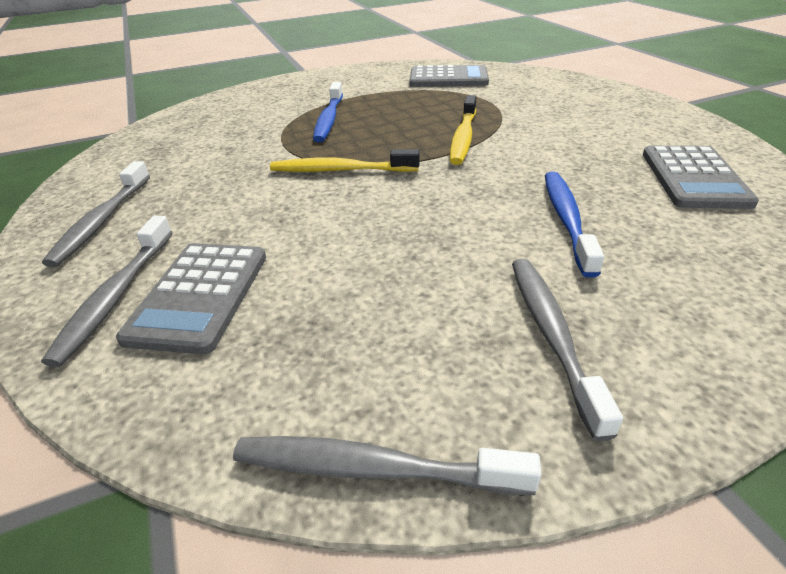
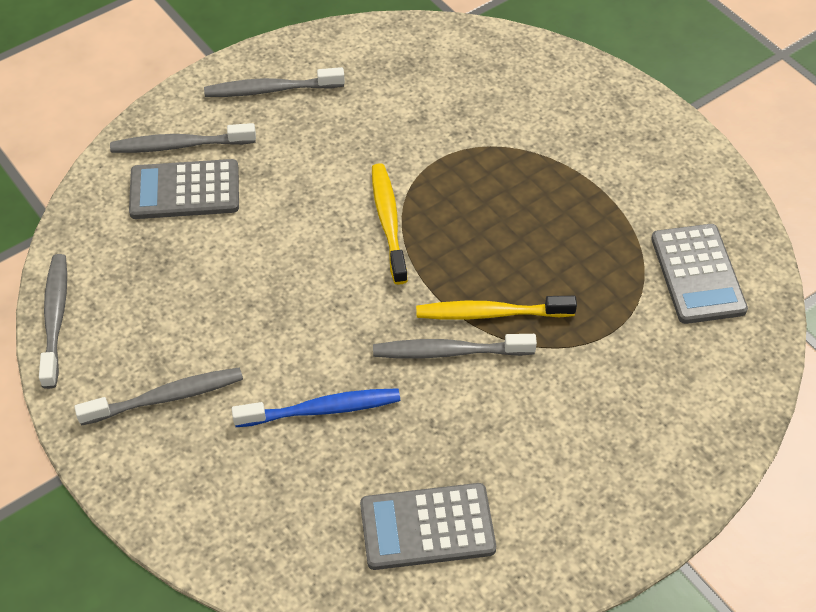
camera: 75 degrees right, 15 degrees up
blue toothbrush [313,82,343,142] -> none
none -> grey toothbrush [373,334,537,359]

